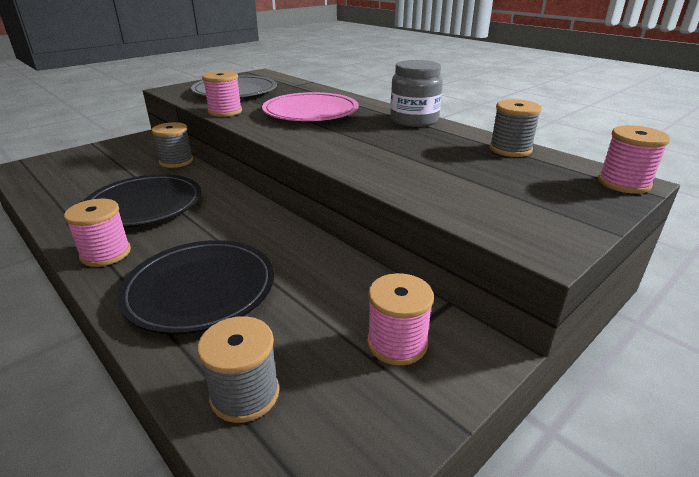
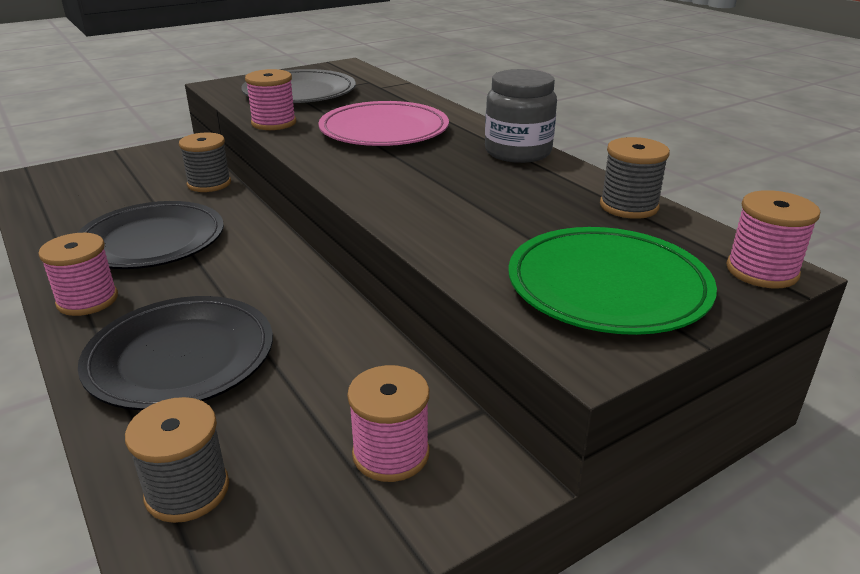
camera: 10 degrees right, 0 degrees up
none -> green plate [508,227,717,335]

